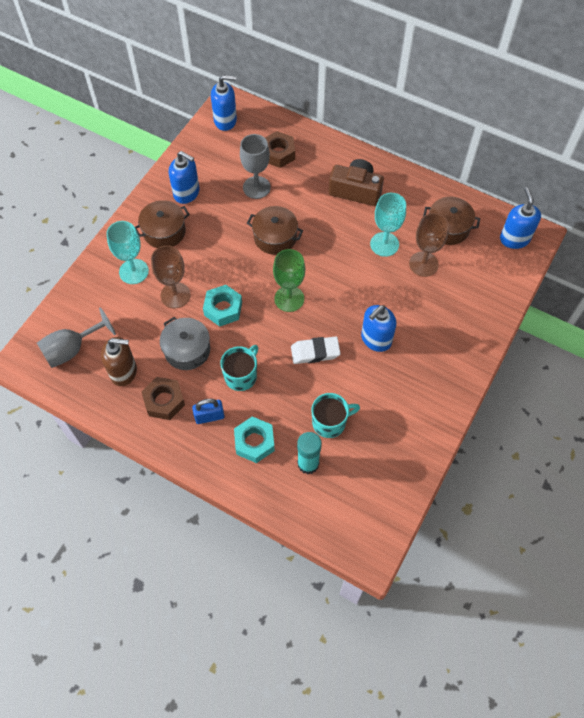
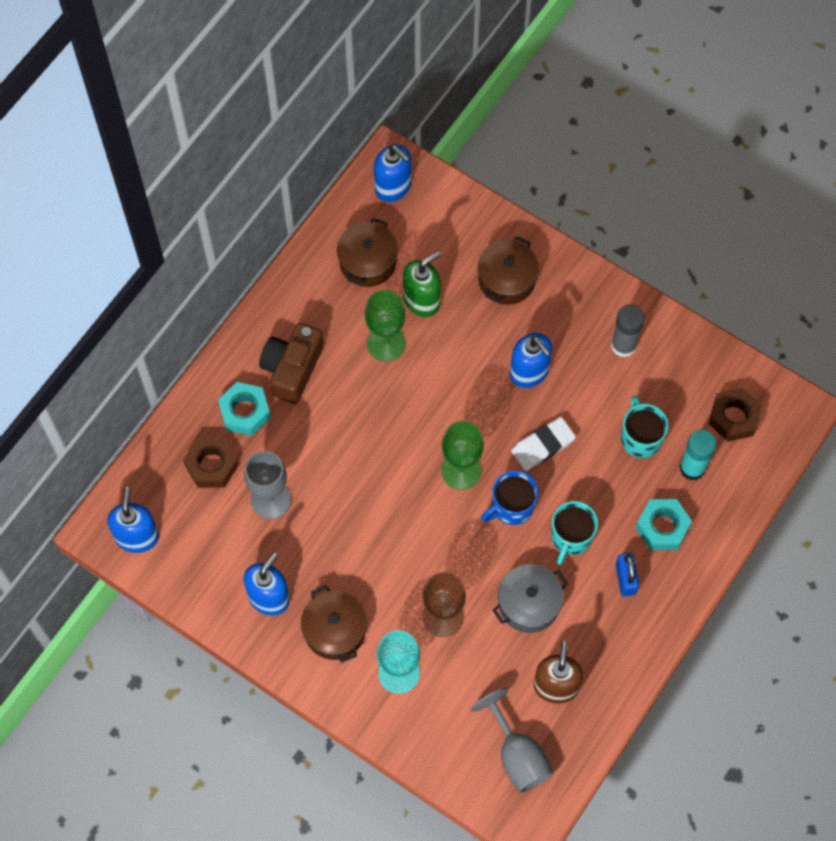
camera: 85 degrees left, 5 degrees up
brown nut [141,377,185,420] -> brown nut moved to [709,388,762,442]
turquoise nut [203,285,242,327] -> turquoise nut moved to [218,382,271,436]
turquoise mug [220,345,258,391] -> turquoise mug turned 105 degrees counterclockwise [551,501,598,565]
brown pot [247,206,303,255] -> brown pot moved to [478,236,539,305]
white eraser [291,336,341,364] -> white eraser turned 60 degrees clockwise [511,417,576,471]
turquoise goblet [370,193,406,257] -> green goblet [365,290,406,362]
brown goblet [409,213,449,277] -> green soap dispenser [403,251,441,317]
blue soap dispenser [500,187,541,249] -> blue soap dispenser turned 135 degrees counterclockwise [374,145,412,202]
none -> blue mug [481,471,539,525]
none -> grey glue stick [611,304,645,357]

